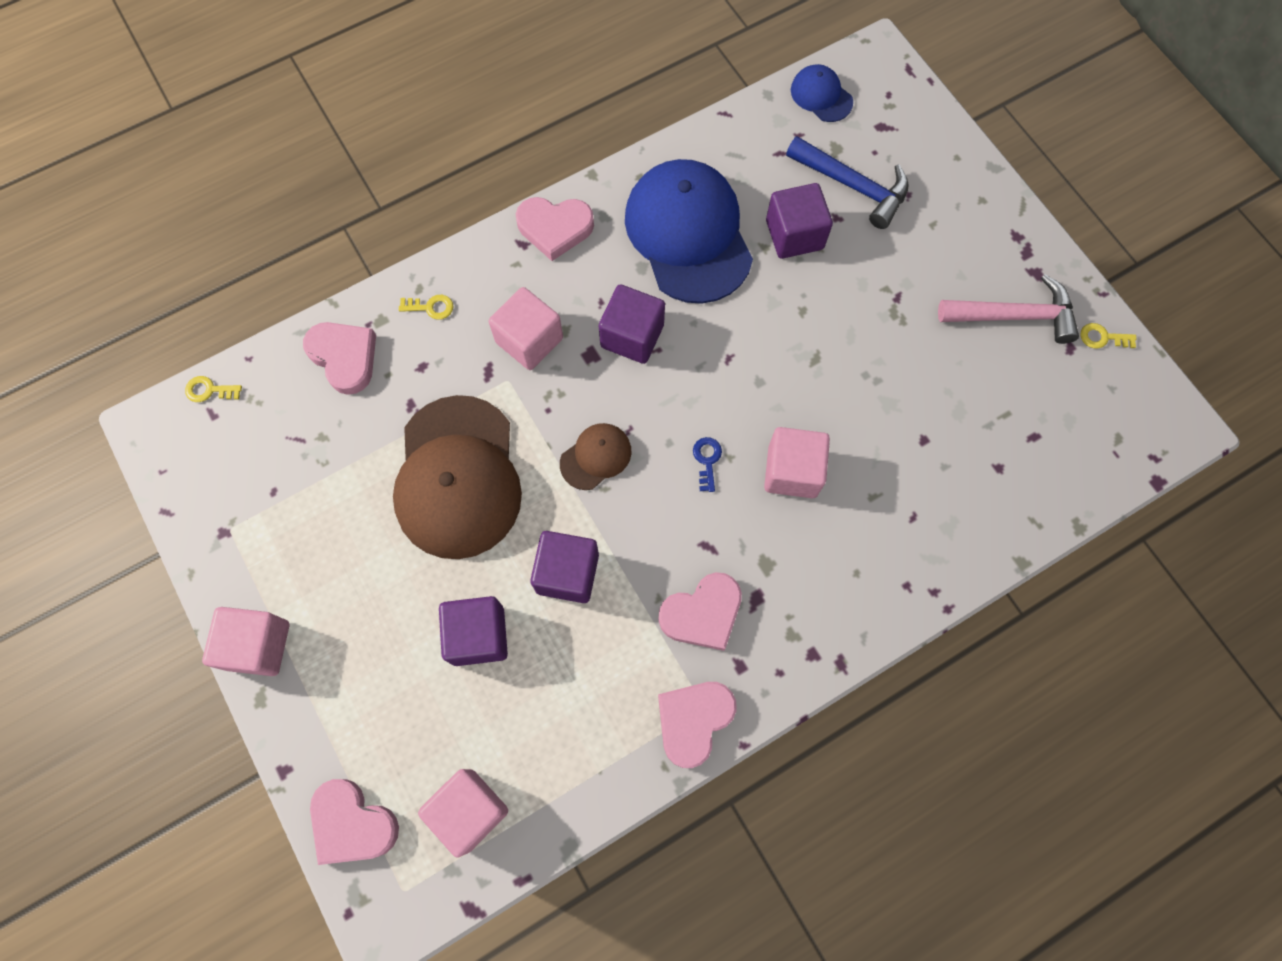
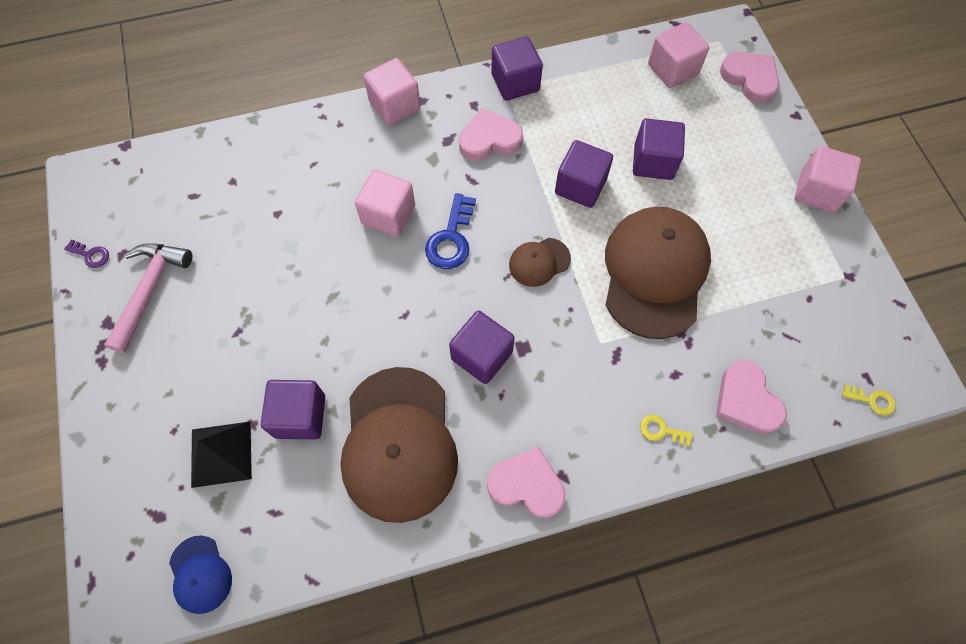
camera: 165 degrees left, 5 degrees down
pink cube [489,287,563,370] -> pink cube moved to [363,58,421,125]
blue cap [625,159,753,304] -> brown cap [340,367,458,523]
pink heart [658,682,737,768] -> purple cube [491,36,543,101]
blue key [693,437,722,492] -> blue key [425,193,476,269], size x1.83
blue hammer [786,136,909,229] -> black pyramid [191,421,252,488]
pink hammer [938,274,1079,344] -> pink hammer turned 90 degrees clockwise [104,243,193,353]
yellow key [1080,323,1137,349] -> purple key [64,240,109,268]

